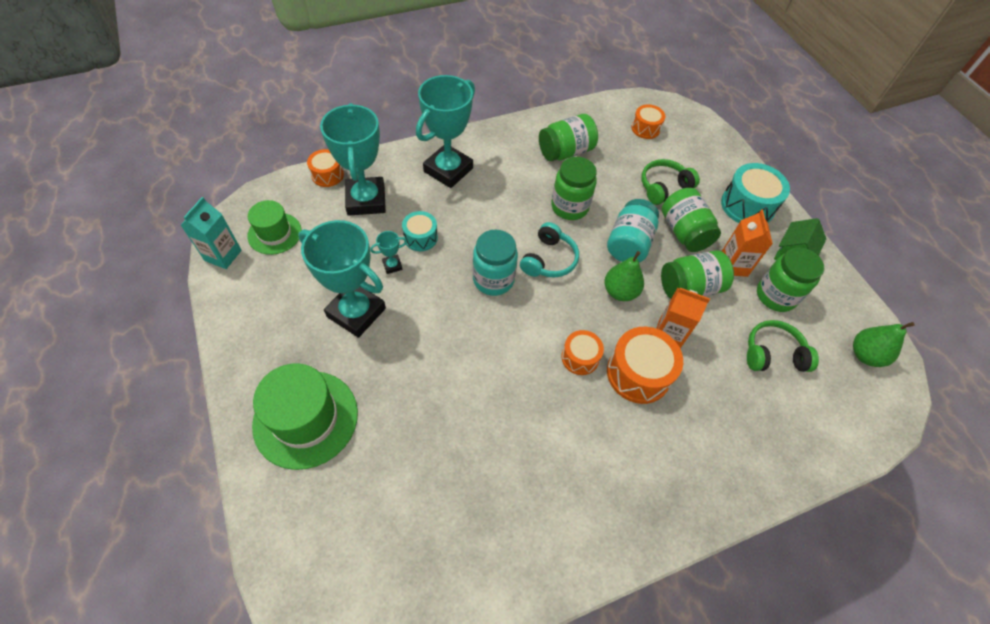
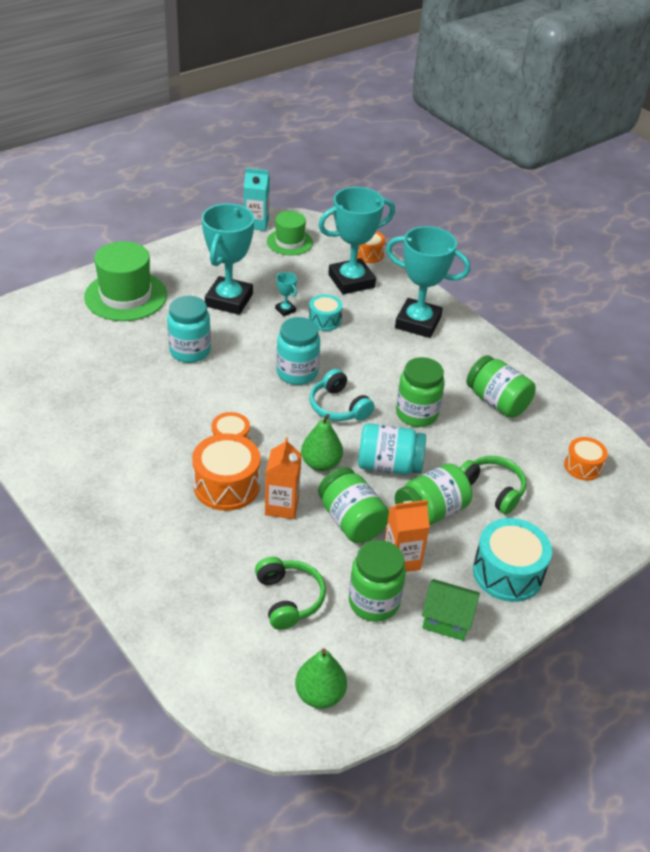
camera: 75 degrees right, 15 degrees down
turquoise headphones [520,222,579,278] -> turquoise headphones turned 45 degrees clockwise [309,369,374,421]
none -> turquoise jar [167,296,211,363]

